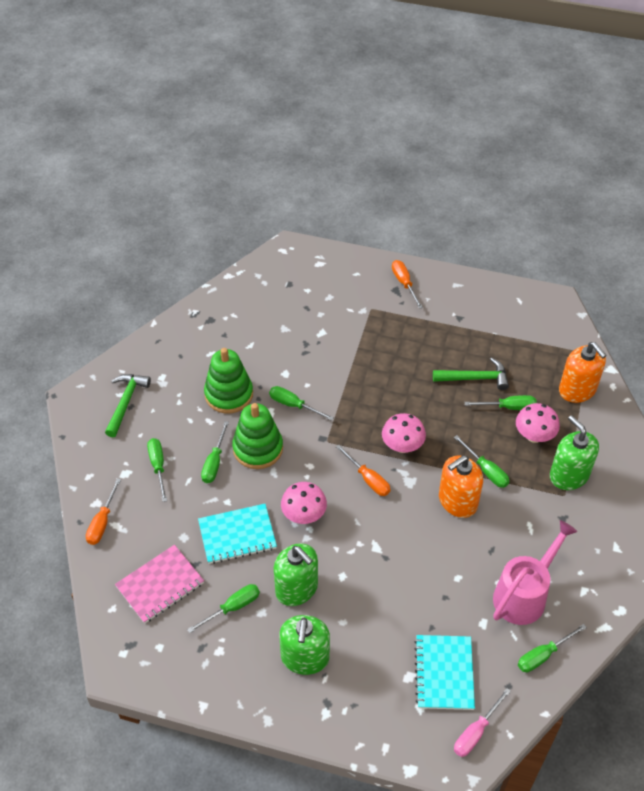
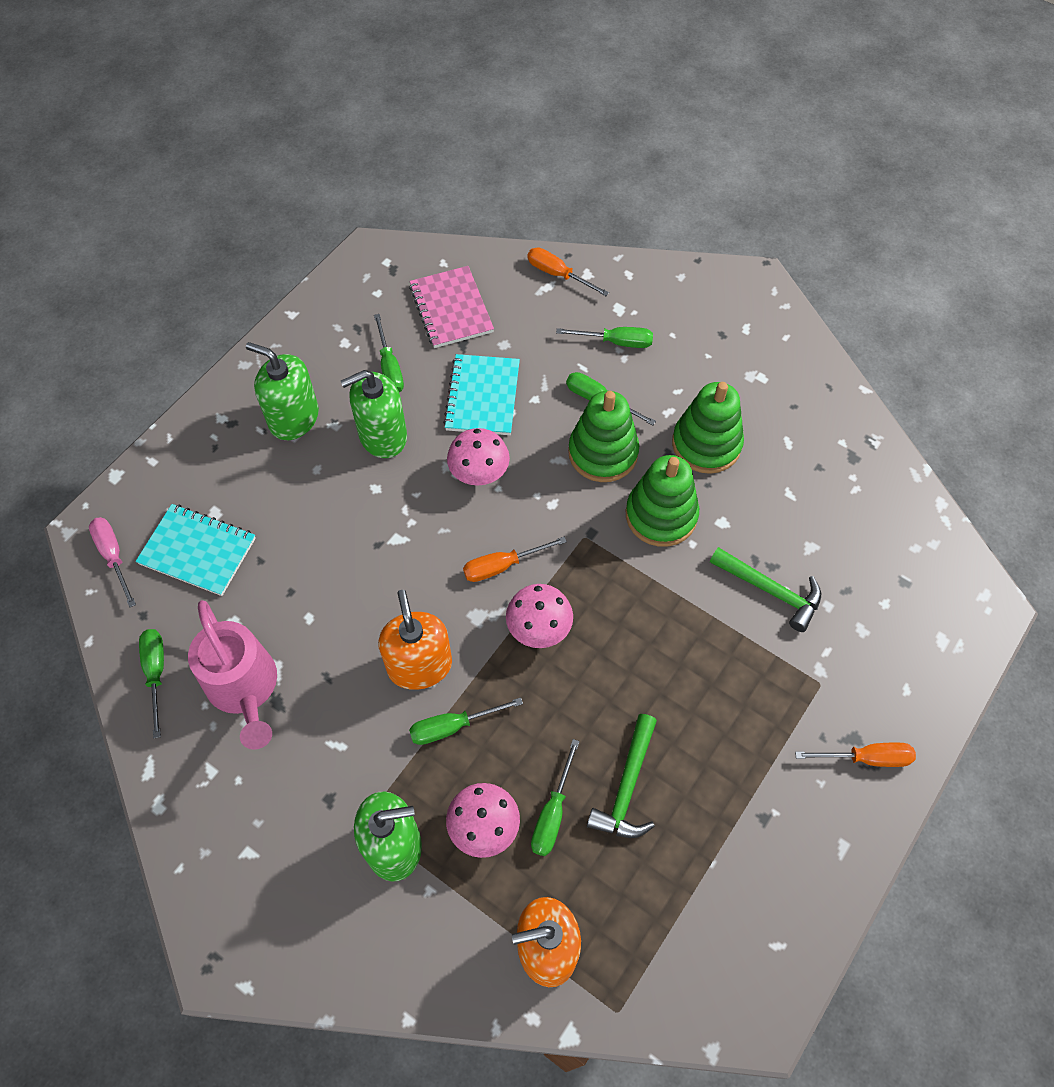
camera: 110 degrees right, 10 degrees up
green hammer [105,374,151,437] -> green hammer moved to [710,547,821,632]
green screwdriver [269,386,334,421] -> green stacking toy [626,455,699,547]

